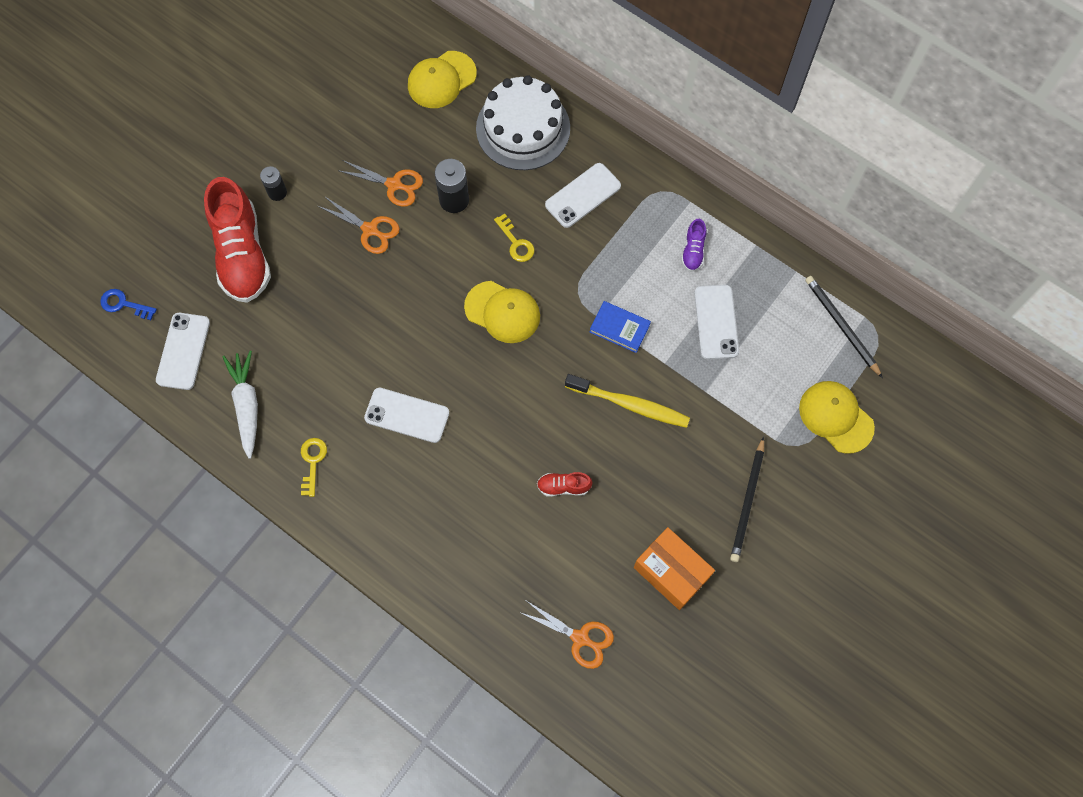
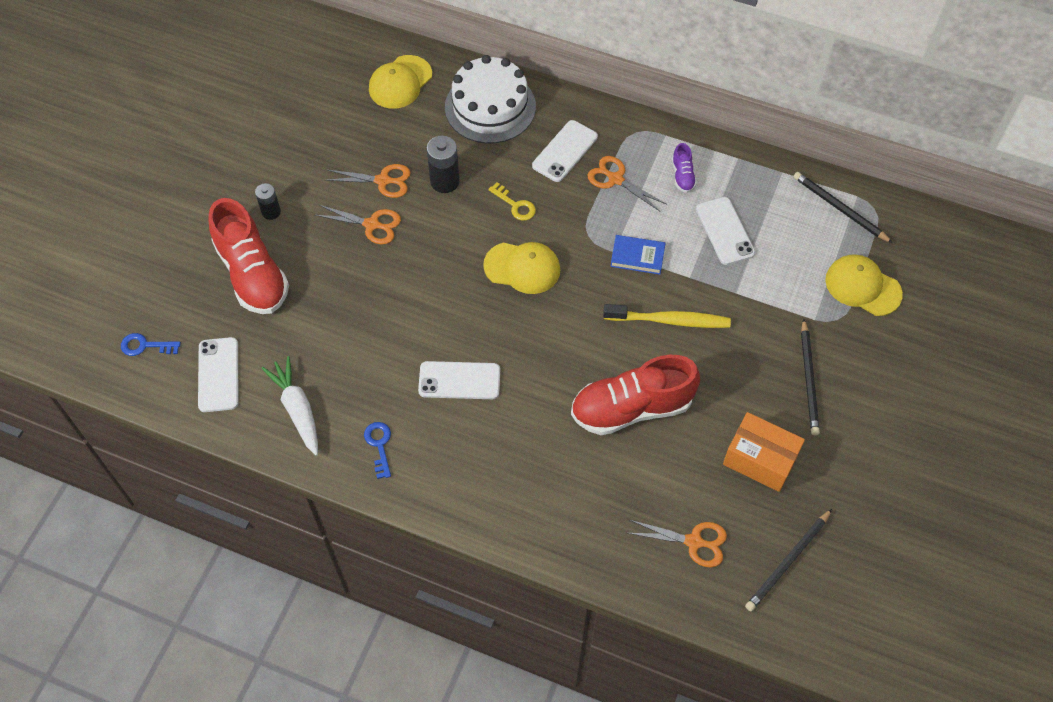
camera: 15 degrees left, 10 degrees down
yellow key [301,438,327,497] -> blue key [364,422,391,479]
red shoe [537,472,593,497] -> red shoe [571,355,700,435], size x2.35
none -> orange scissors [587,156,666,211]
none -> black pencil [745,509,832,611]

